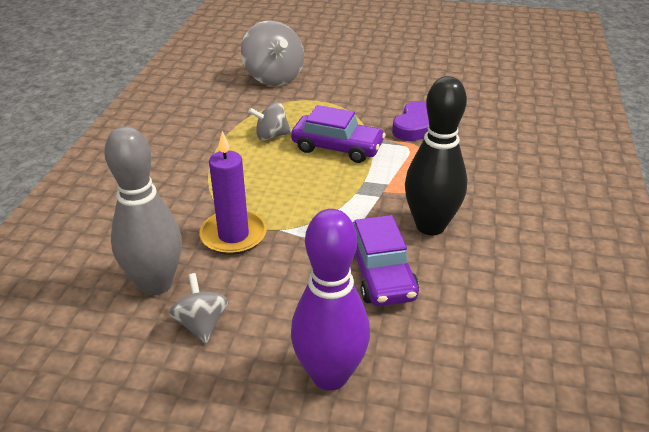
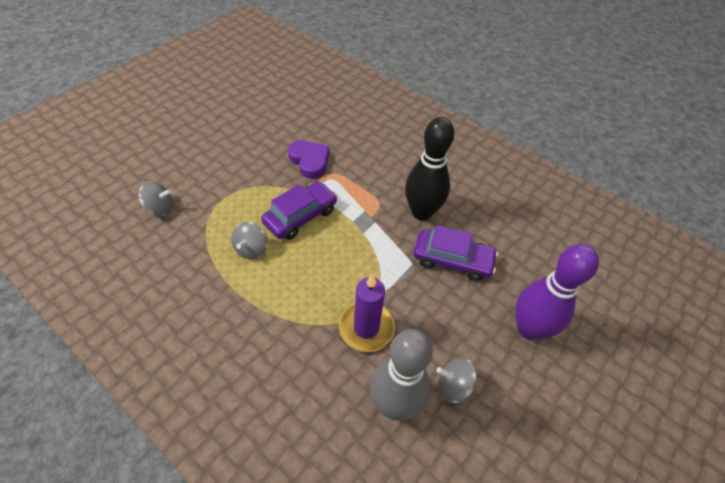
camera: 65 degrees left, 15 degrees up
grey spinning top [241,21,304,86] -> grey spinning top [139,182,173,216], size x0.57

